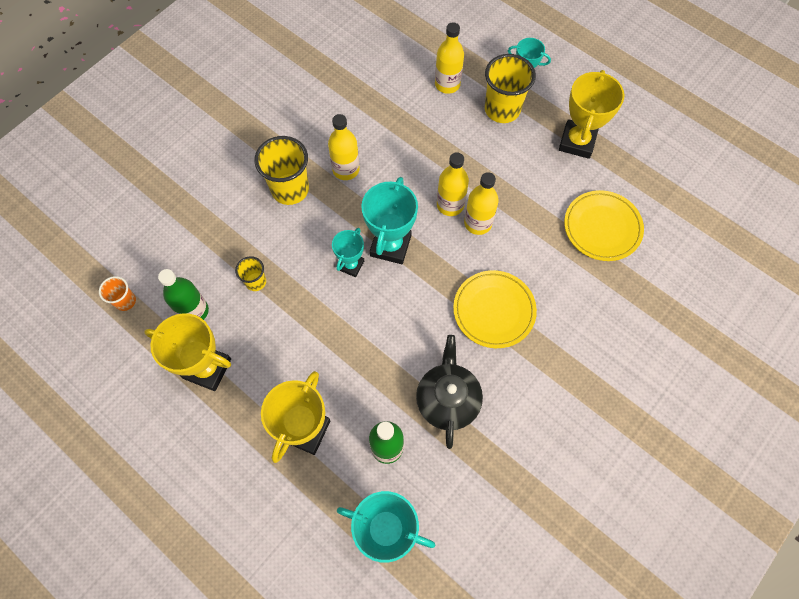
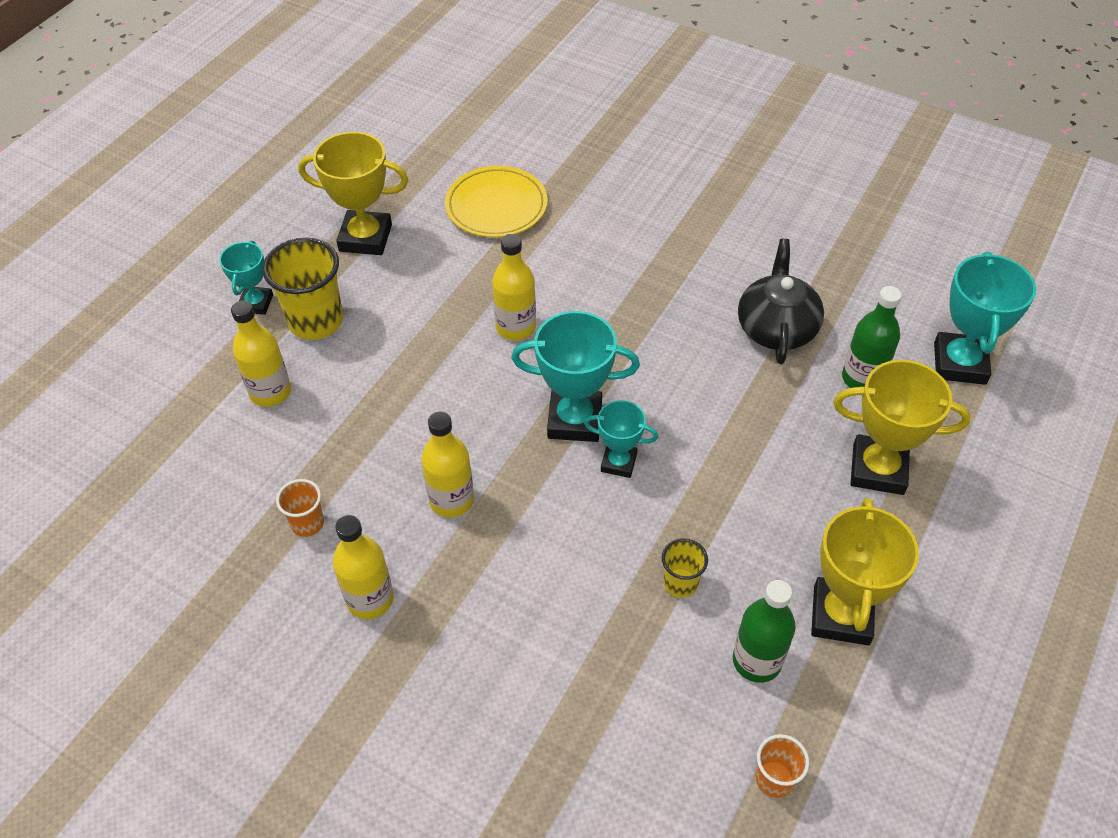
camera: 100 degrees left, 15 degrees down
yellow cup [254,136,309,205] -> none
black teapot [416,335,483,449] -> black teapot turned 105 degrees clockwise [738,239,824,364]
yellow bottle [437,152,469,216] -> yellow bottle moved to [333,515,394,619]
yellow plate [453,270,537,348] -> none
none -> orange cup [276,479,324,537]

